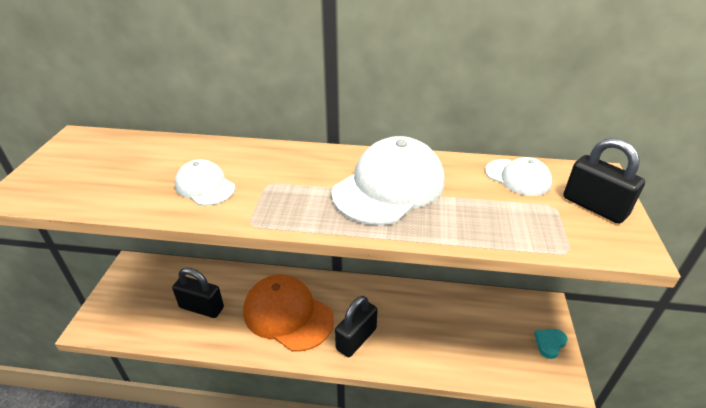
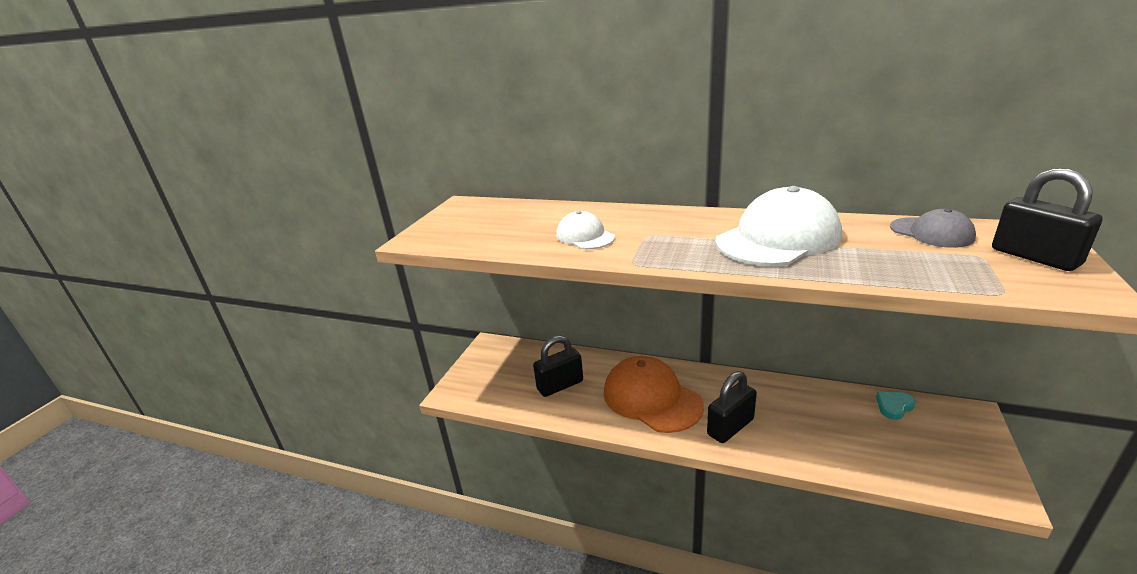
camera: 15 degrees right, 10 degrees down
black padlock [172,268,224,318] -> black padlock turned 60 degrees counterclockwise [533,336,583,397]
white cap [485,157,552,196] -> grey cap [890,209,976,248]
turquoise heart [534,329,568,359] -> turquoise heart moved to [876,392,916,420]

